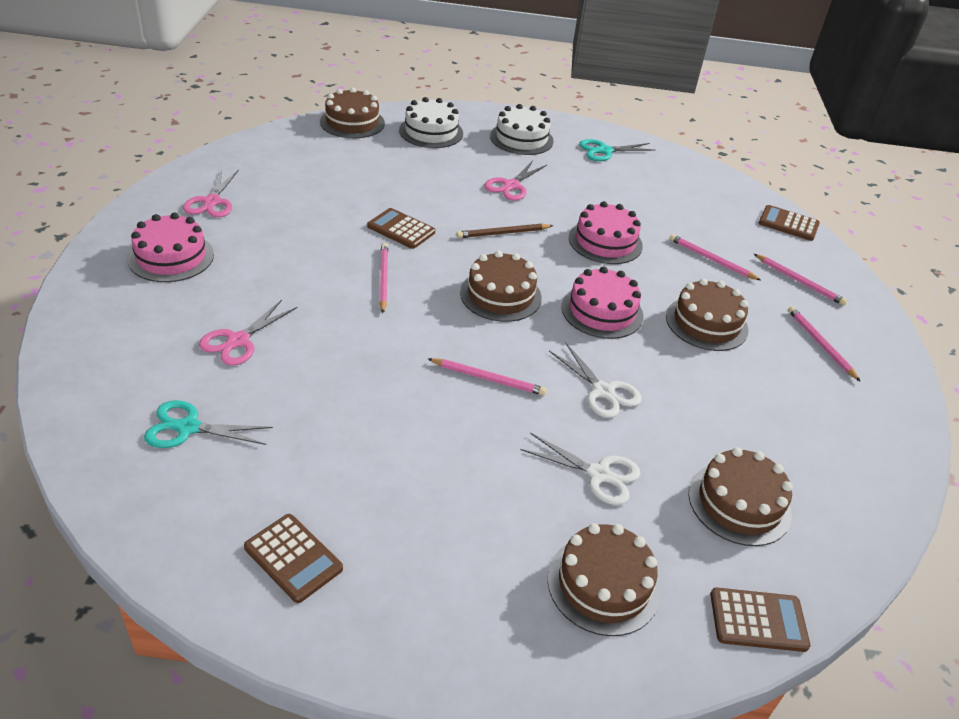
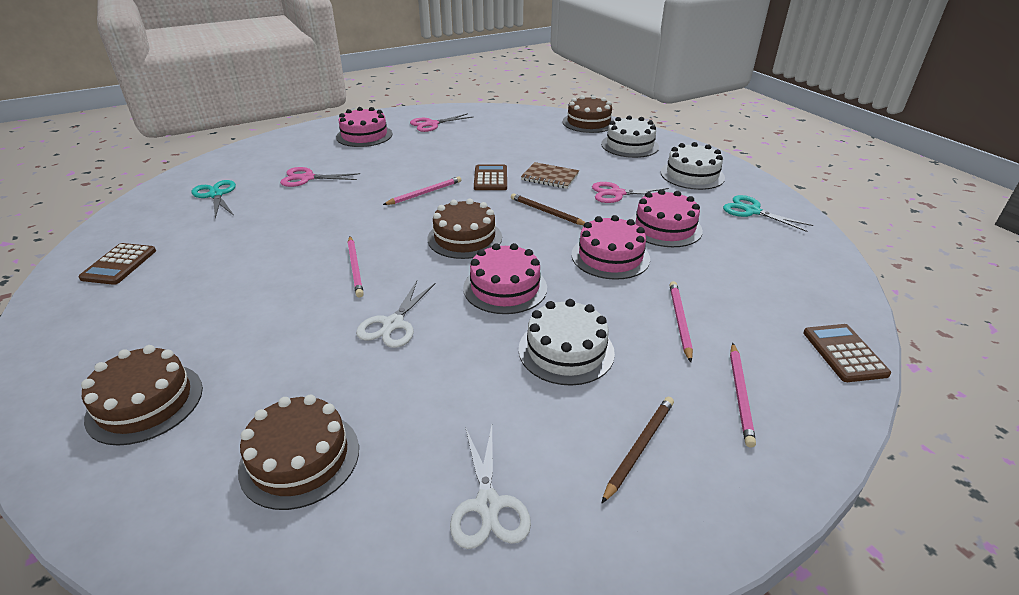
camera: 60 degrees right, 5 degrees down
white scissors [520,433,641,505] -> white scissors moved to [450,425,531,549]
brown cake [666,278,748,351] -> white cake [518,299,615,386]
brown calculator [710,588,810,652] -> none
pink pencil [788,306,861,382] -> brown pencil [602,397,674,503]
none -> brown notebook [521,162,579,189]
none -> pink cake [630,189,703,247]

